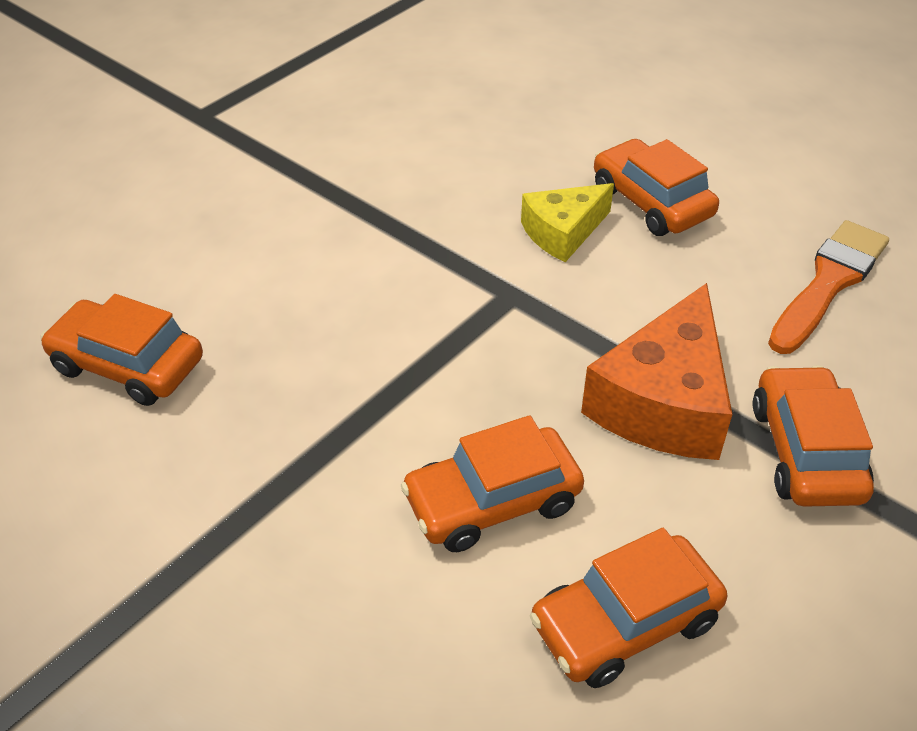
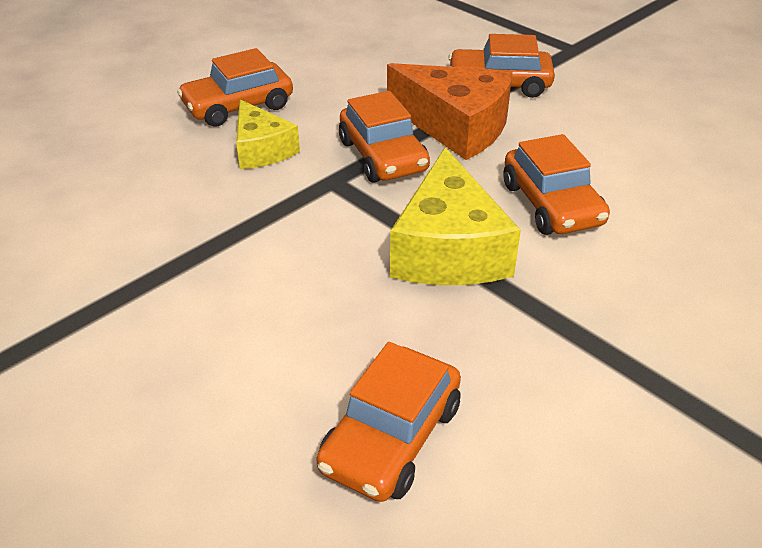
camera: 85 degrees left, 5 degrees down
orange car [530,528,727,688] -> orange car moved to [339,91,430,182]
orange brush [768,220,889,354] -> none
none -> yellow cheese [390,147,521,285]

